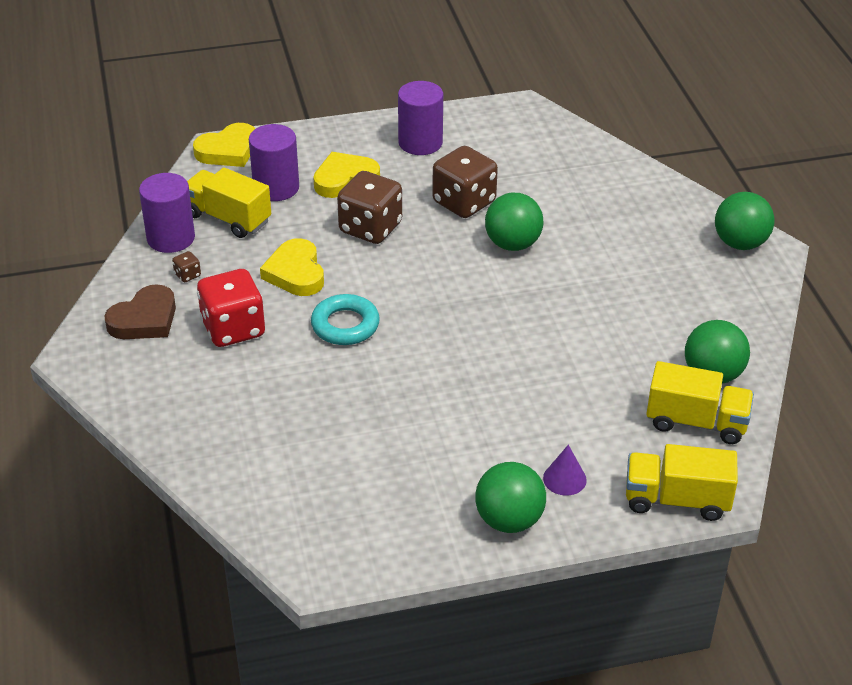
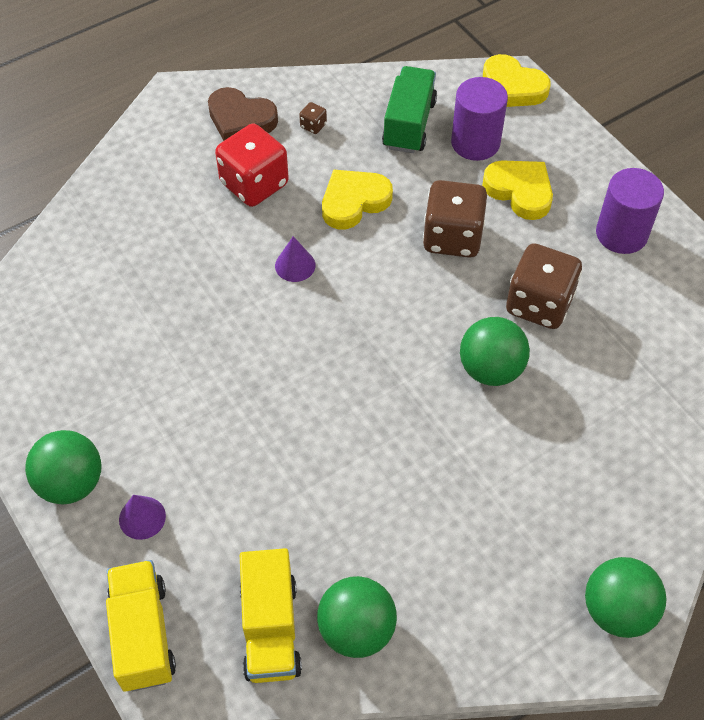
camera: 70 degrees right, 15 degrees up
purple cylinder [139,173,195,253] -> none
yellow truck [187,168,271,238] -> green truck [382,66,437,153]
turquoise ring [311,294,380,345] -> purple cone [275,236,315,282]

